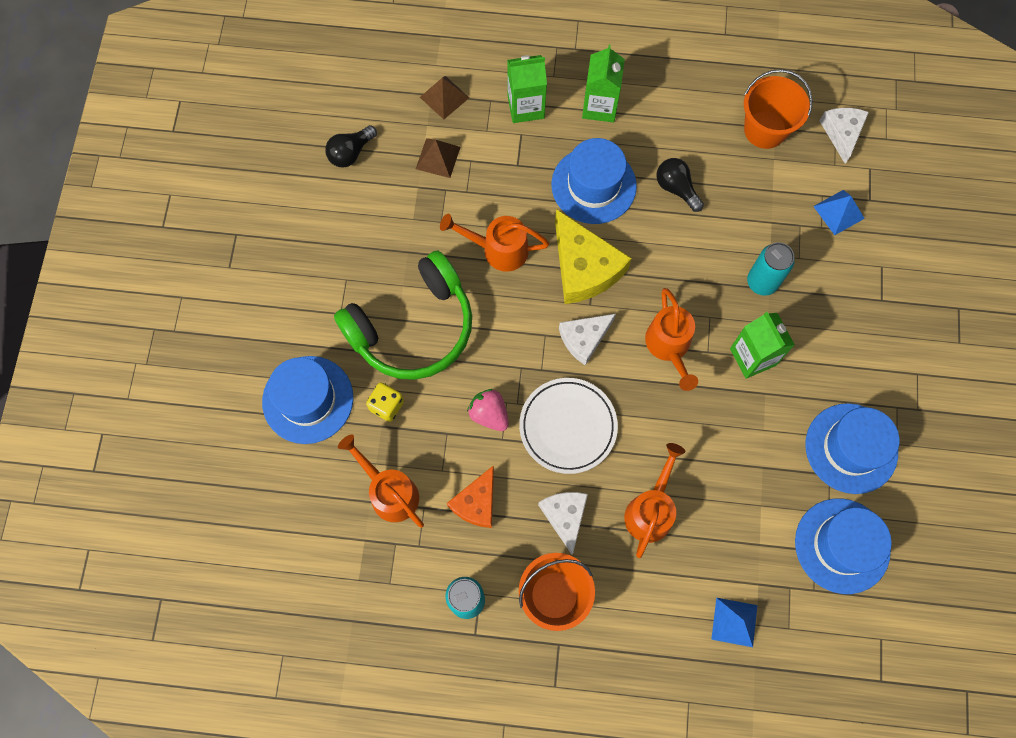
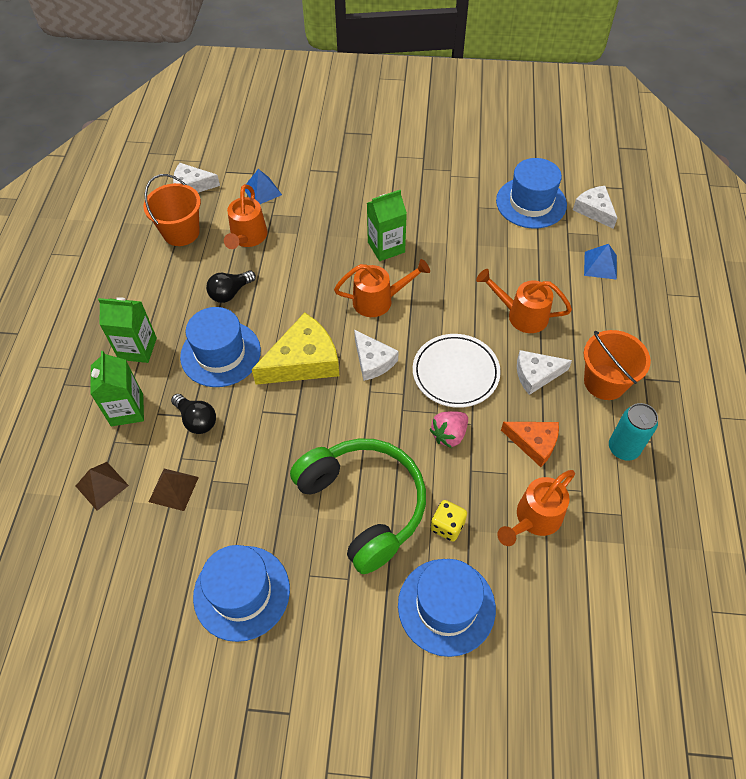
camera: 90 degrees left, 15 degrees down
black light bulb [325,125,377,167] -> black light bulb moved to [171,394,216,434]
orange watering can [440,214,549,272] -> orange watering can moved to [224,184,268,249]
turquoise can [747,242,795,296] -> none
blue hat [805,403,900,494] -> blue hat moved to [193,545,290,642]
none -> white cheese [573,186,617,229]

